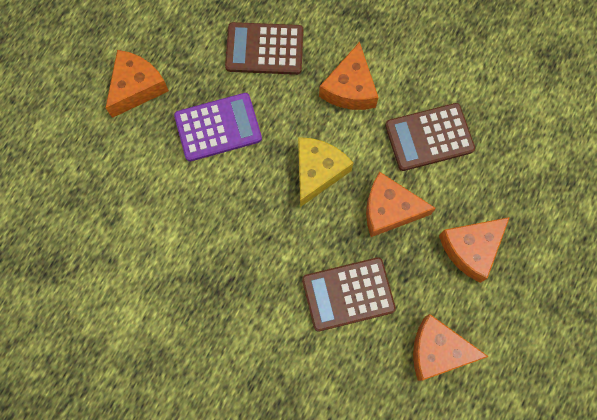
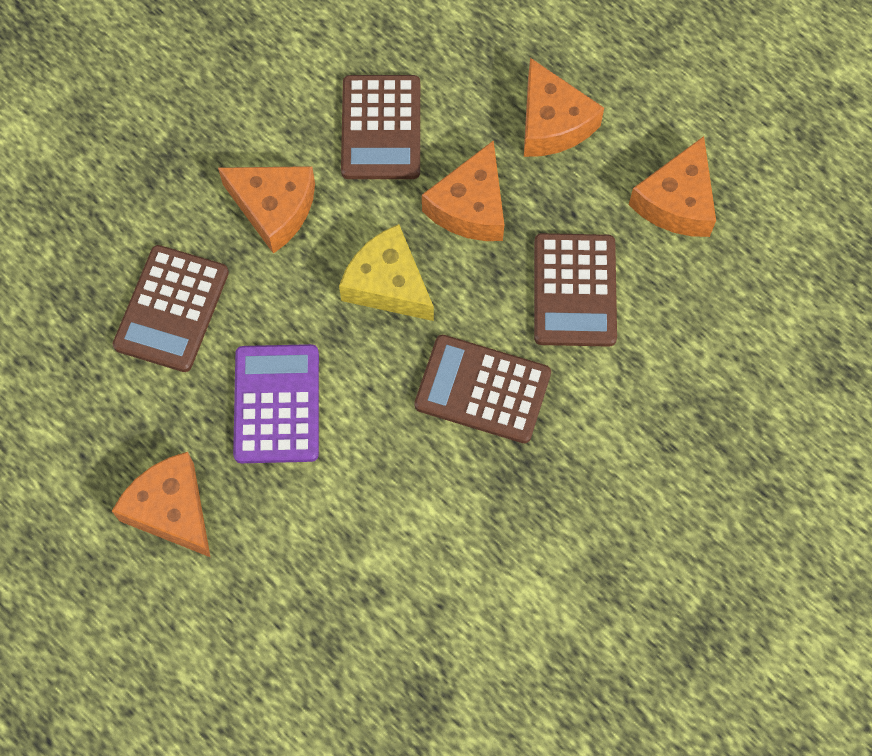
camera: 75 degrees left, 5 degrees down
none -> brown calculator [414,335,551,443]

